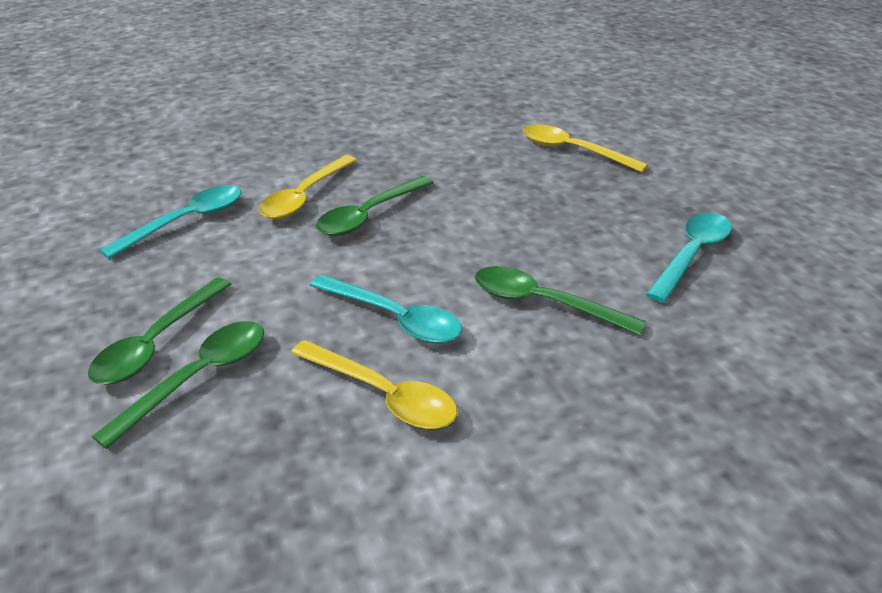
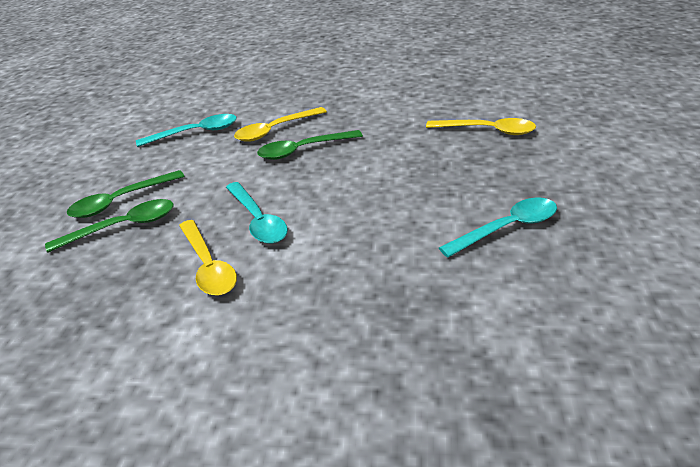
camera: 30 degrees right, 0 degrees up
green spoon [475,266,646,335] -> none
yellow spoon [523,124,648,172] -> yellow spoon turned 135 degrees clockwise [426,118,536,135]

